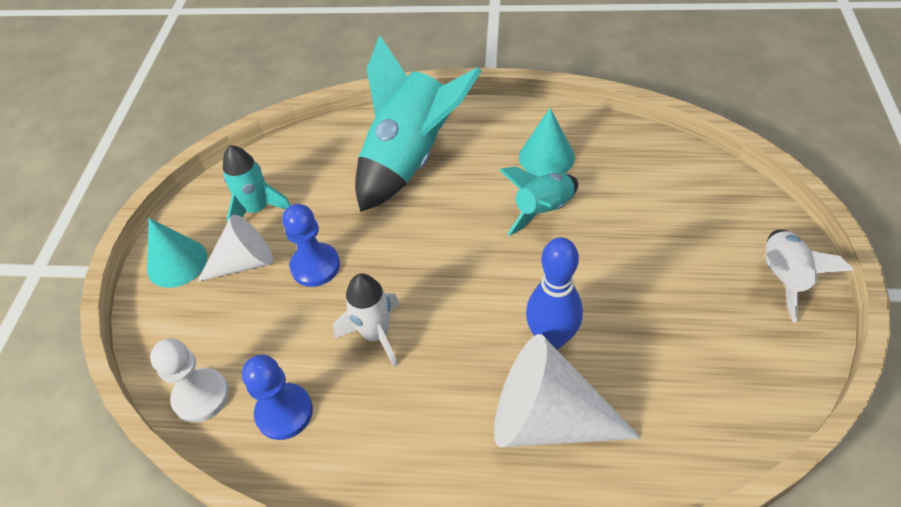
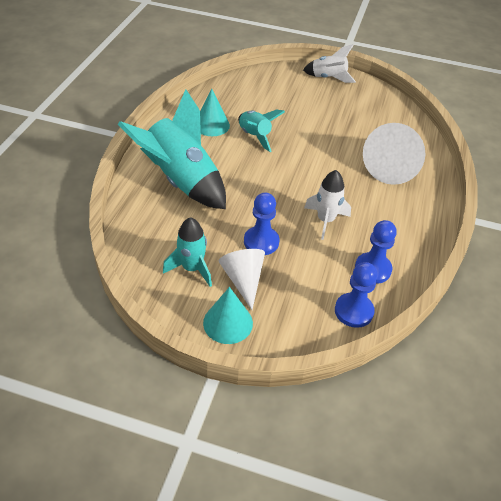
camera: 85 degrees left, 5 degrees down
white pawn [150,338,229,423] -> blue pawn [335,262,378,328]
blue bowling pin [526,237,583,349] -> none

